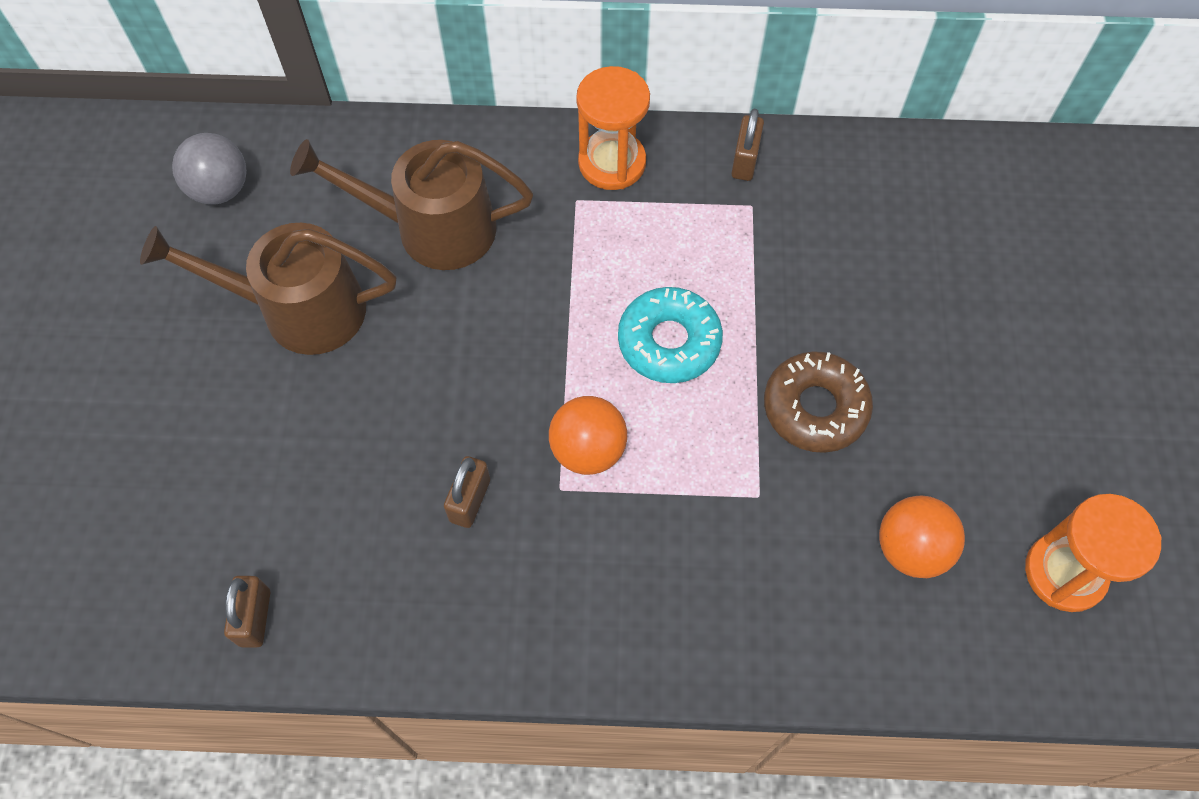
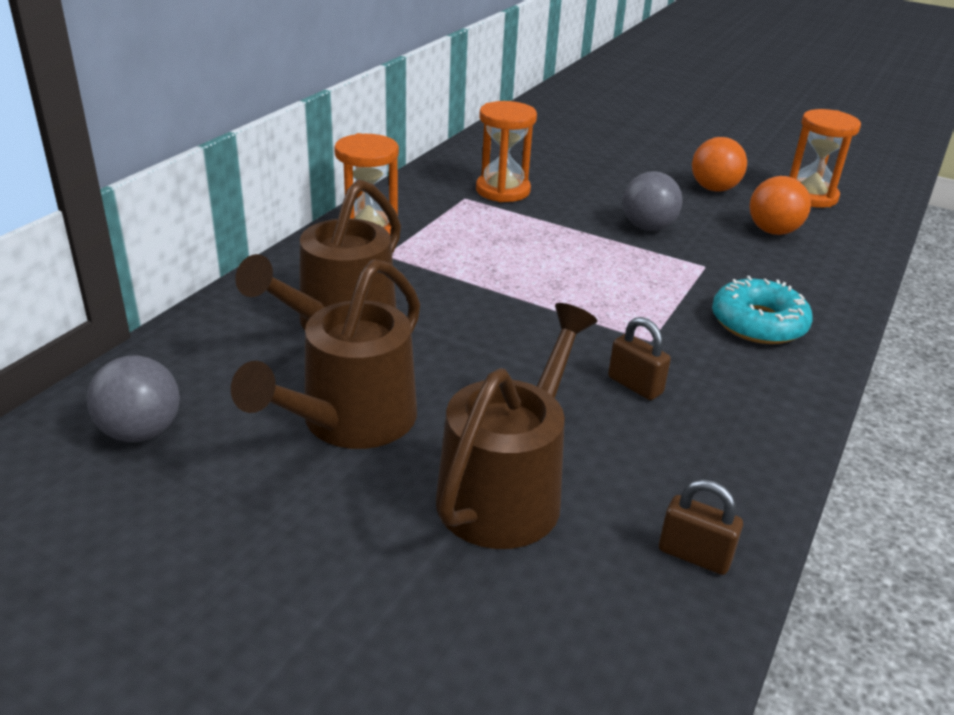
camera: 65 degrees left, 30 degrees down
orange ball [549,396,627,475] -> orange ball moved to [692,137,747,192]
turquoise donut [618,287,723,383] -> turquoise donut moved to [712,276,813,344]
brown padlock [731,109,764,181] -> none
brown donut [764,351,873,453] -> grey ball [623,171,683,231]
none -> brown watering can [436,303,597,549]
none -> orange hourglass [476,101,537,202]

